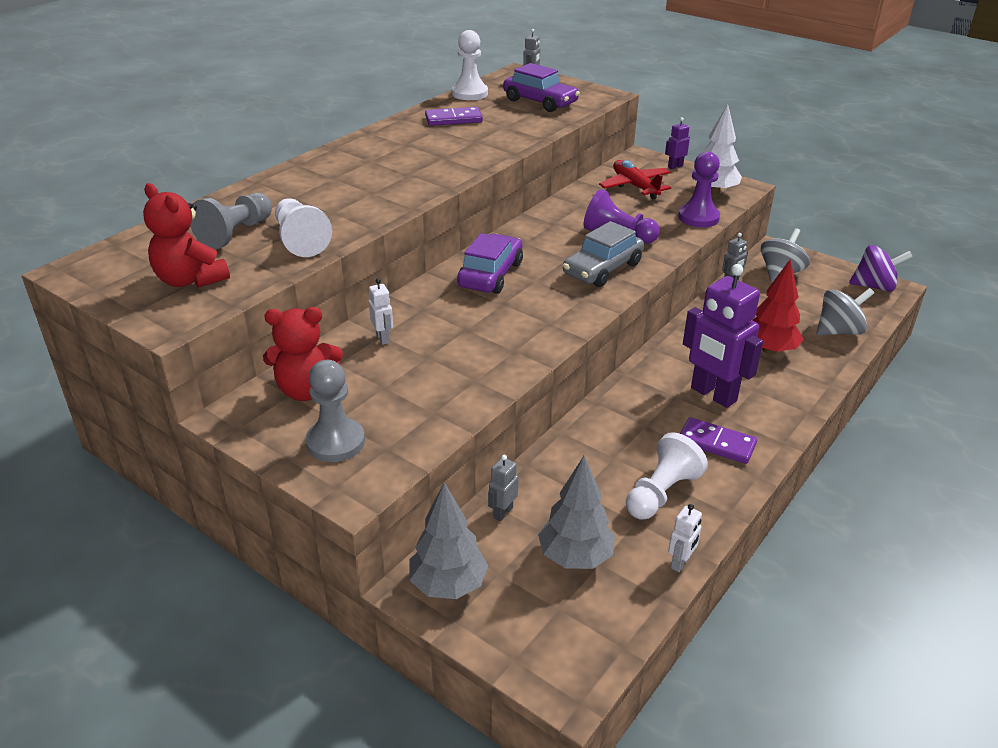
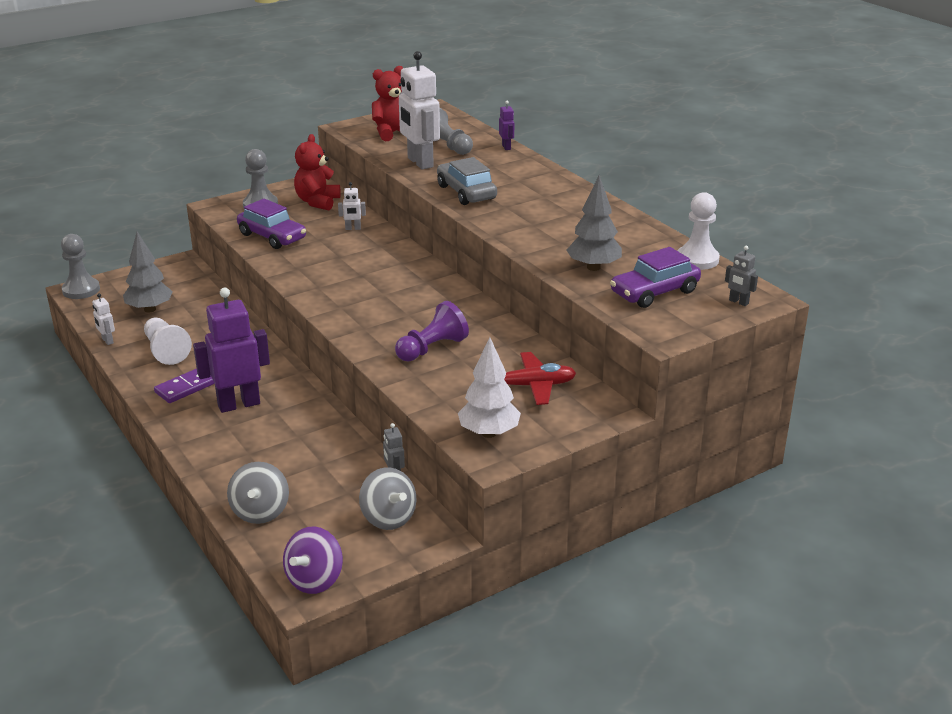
camera: 110 degrees right, 5 degrees down
white pawn [275,198,332,257] -> white robot [399,51,440,169]
grey tree [409,482,488,599] -> grey tree moved to [566,175,622,271]
purple domino [425,107,483,126] -> none
purple car [457,233,523,294] -> purple car moved to [237,199,306,249]
grey robot [488,455,519,521] -> none
grey car [563,221,644,287] -> grey car moved to [437,157,497,205]
purple robot [665,117,690,169] -> purple robot moved to [499,101,515,150]
purple pawn [678,152,720,227] -> none
red tree [752,260,804,354] -> none
none -> grey pawn [61,234,100,299]

